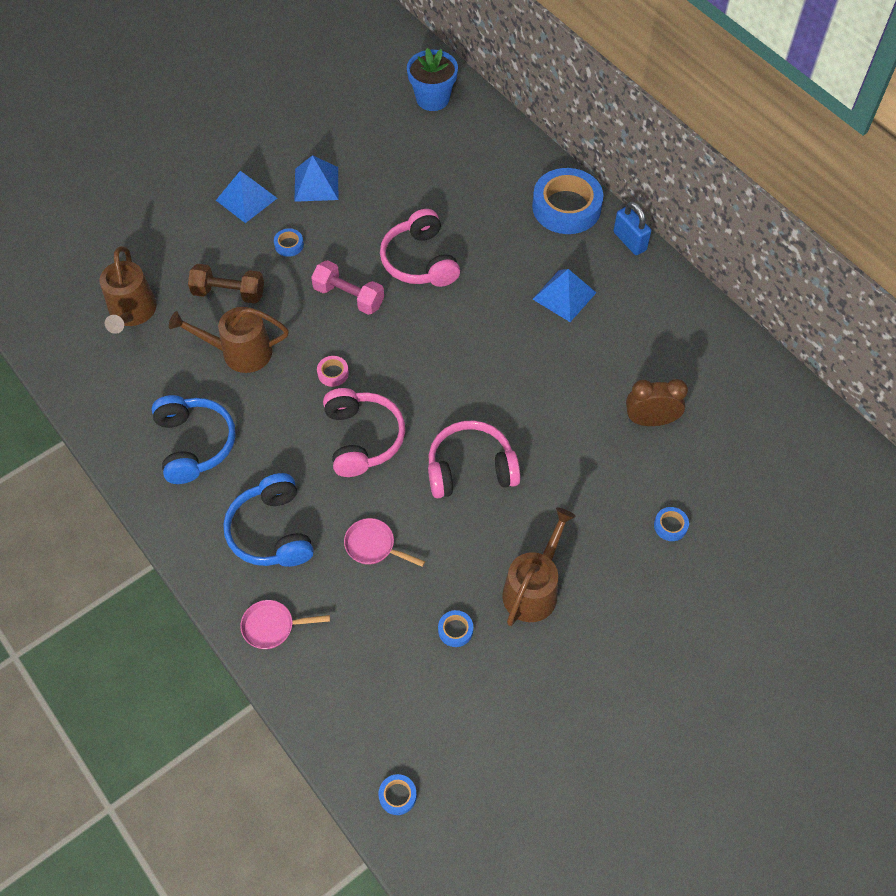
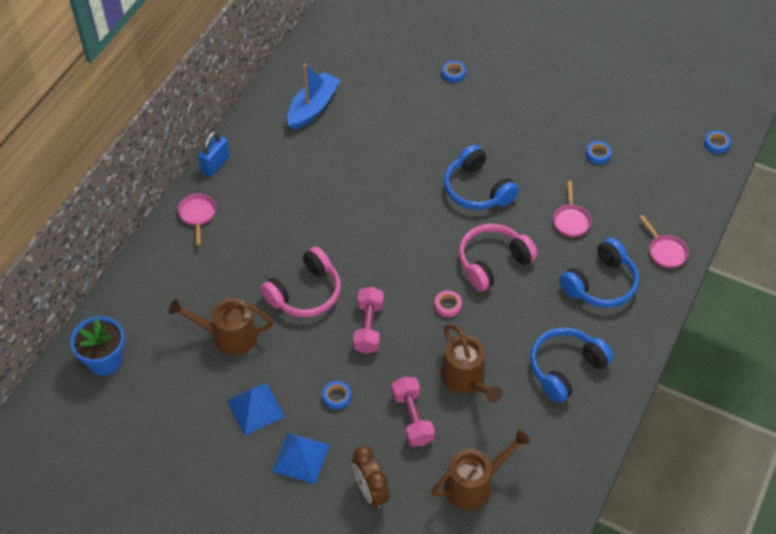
camera: 115 degrees left, 5 degrees down
brown dumbbell [188,264,264,303] -> pink dumbbell [392,377,435,446]
pink headphones [428,421,520,498] -> blue headphones [444,145,519,210]
brown watering can [502,508,576,626] -> brown watering can moved to [169,298,273,356]
blue tape [532,168,603,234] -> pink pan [178,194,216,246]
blue pyramid [533,269,596,322] -> none
brown clock [626,379,688,426] -> brown clock moved to [352,446,390,509]
none -> blue boat [287,64,341,130]

